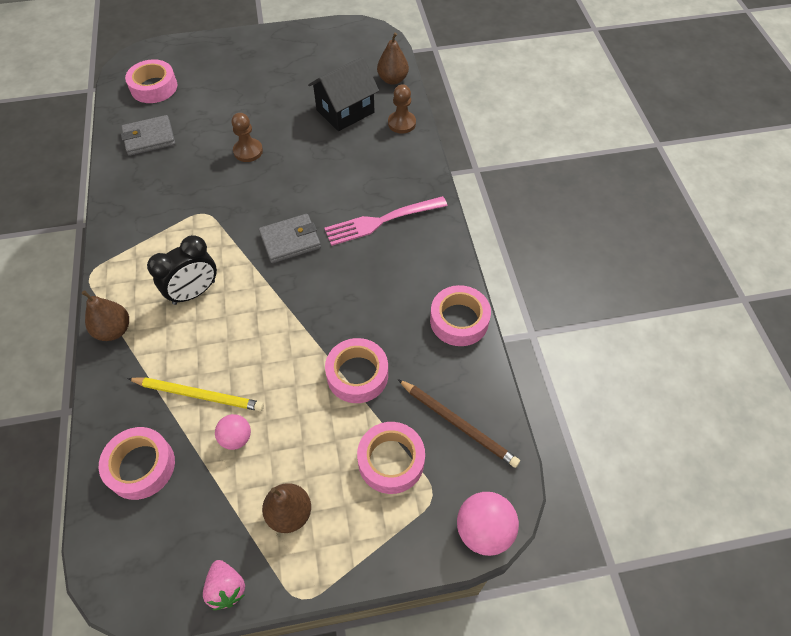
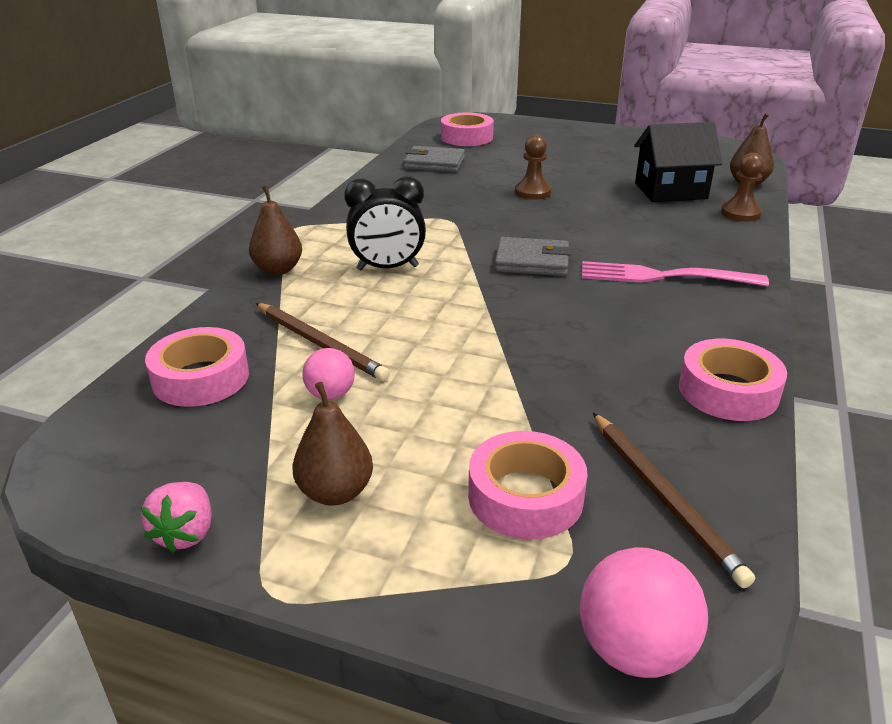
camera: 30 degrees right, 25 degrees down
yellow pencil [127,377,264,411] -> brown pencil [256,303,390,381]
pink tape [325,338,388,403] -> none

